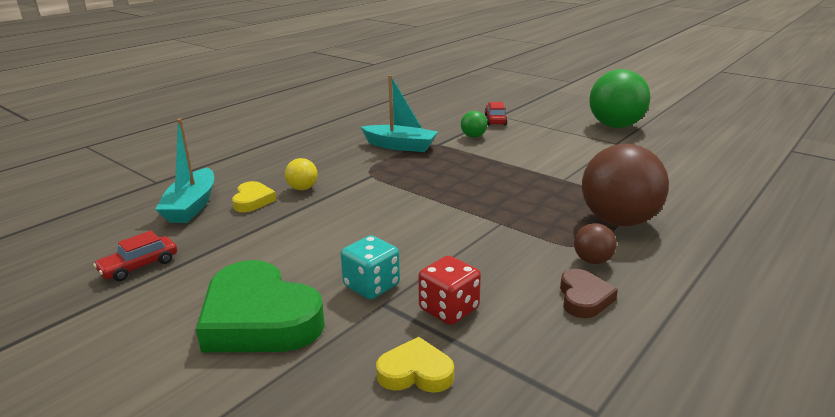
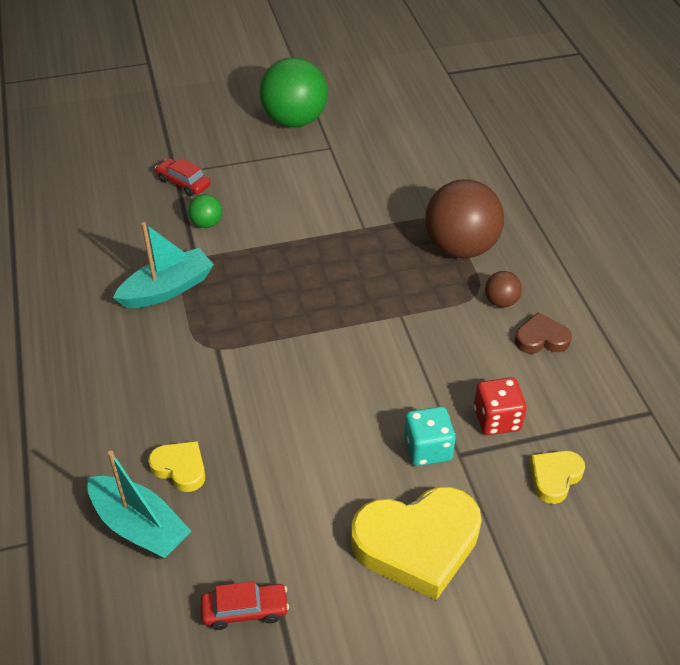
camera: 55 degrees left, 20 degrees up
red car [93,231,177,281] -> red car turned 90 degrees counterclockwise [201,581,289,630]
green heart [196,260,325,352] -> yellow heart [351,487,482,600]
yellow ball [285,158,318,190] -> none
brown heart [560,269,618,318] -> brown heart turned 45 degrees counterclockwise [515,313,572,354]

